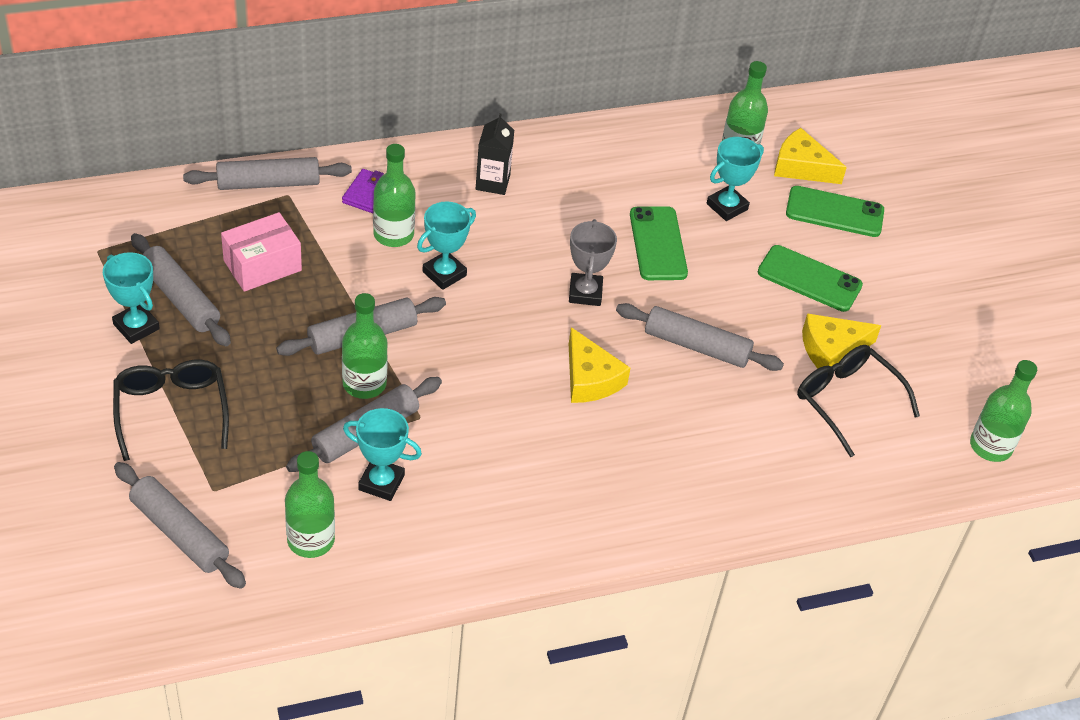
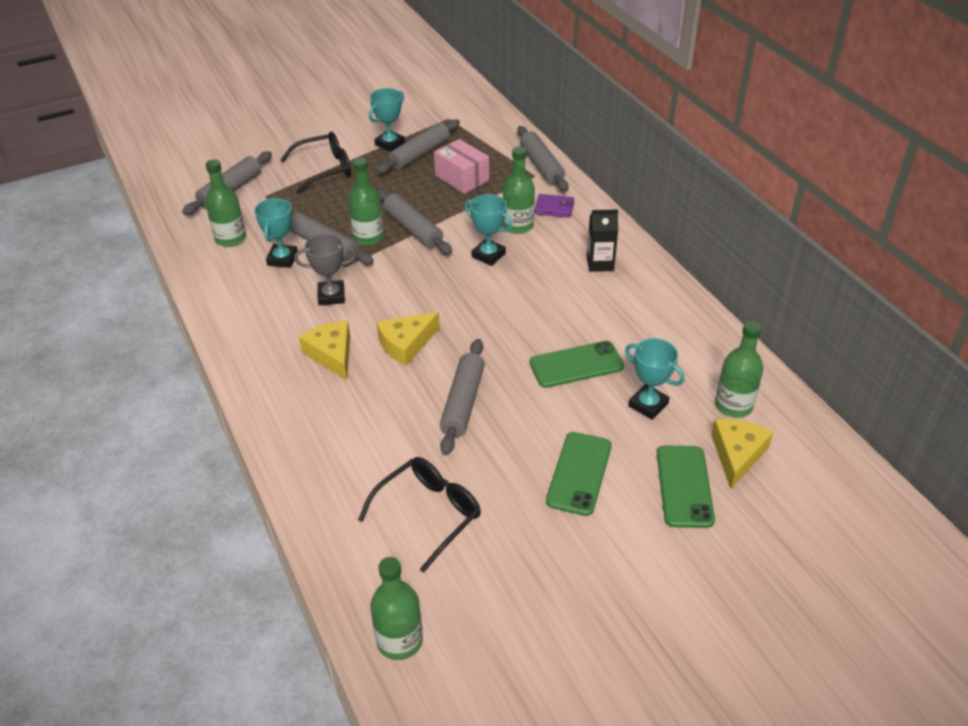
camera: 85 degrees right, 5 degrees down
grey trophy [569,219,617,306] -> grey trophy moved to [294,234,356,305]
yellow cheese [802,313,882,368] -> yellow cheese moved to [299,320,350,380]

